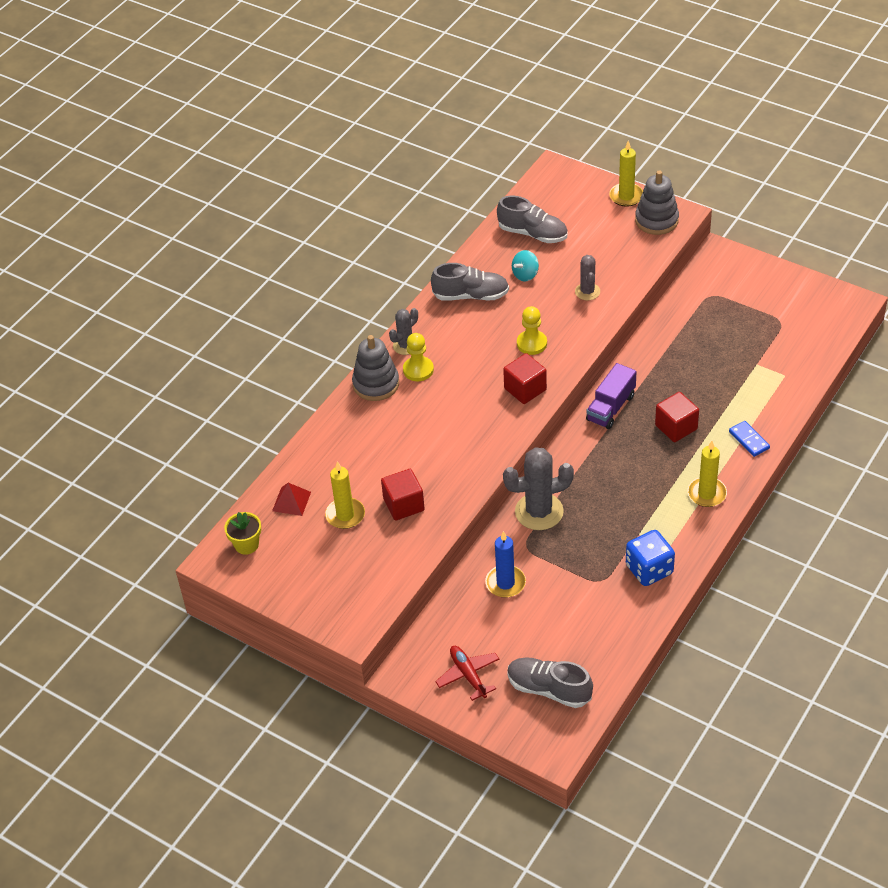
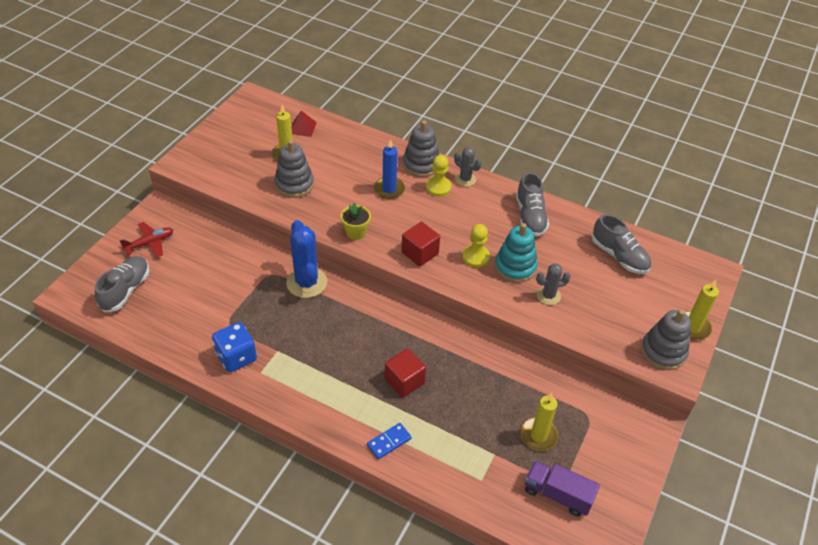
camera: 80 degrees right, 0 degrees up
yellow flower pot [224,512,261,555] -> yellow flower pot moved to [341,203,371,240]
red cube [381,469,425,521] -> grey stacking toy [274,140,314,198]
blue candle [485,531,526,598] -> blue candle moved to [374,139,405,199]
grey shoe [497,196,568,243] -> grey shoe turned 60 degrees counterclockwise [592,214,651,274]
grey cactus [503,447,574,530] -> blue cactus [286,220,327,298]
turquoise spinning top [512,250,539,281] -> none
purple truck [586,363,637,429] -> purple truck moved to [525,460,600,517]
yellow candle [688,441,727,507] -> yellow candle moved to [520,393,558,451]
none -> turquoise stacking toy [495,223,538,283]

